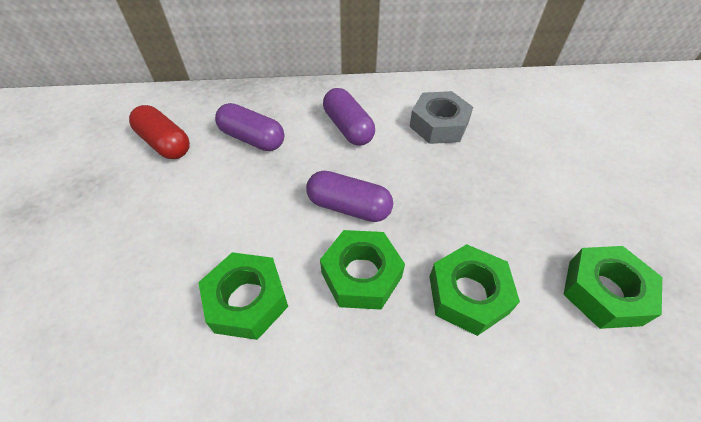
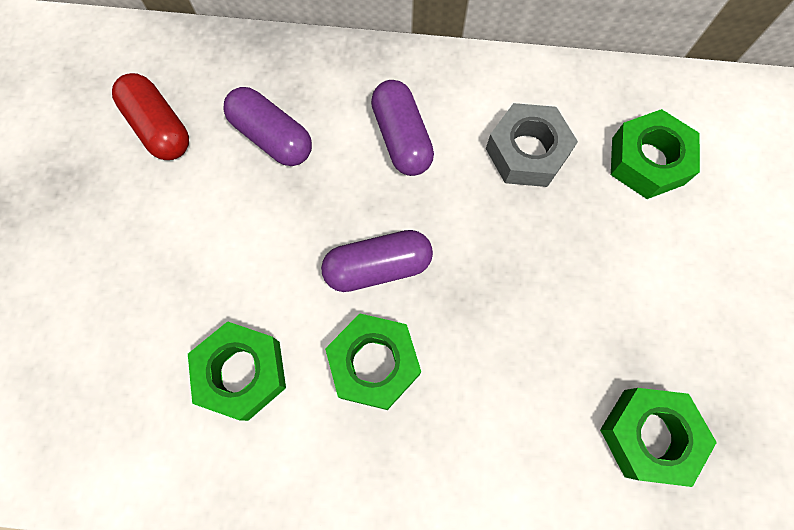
camera: 10 degrees right, 20 degrees up
purple capsule [306,171,393,222] -> purple capsule turned 45 degrees counterclockwise [321,230,433,292]
green nut [429,244,520,336] -> green nut moved to [611,109,700,199]

